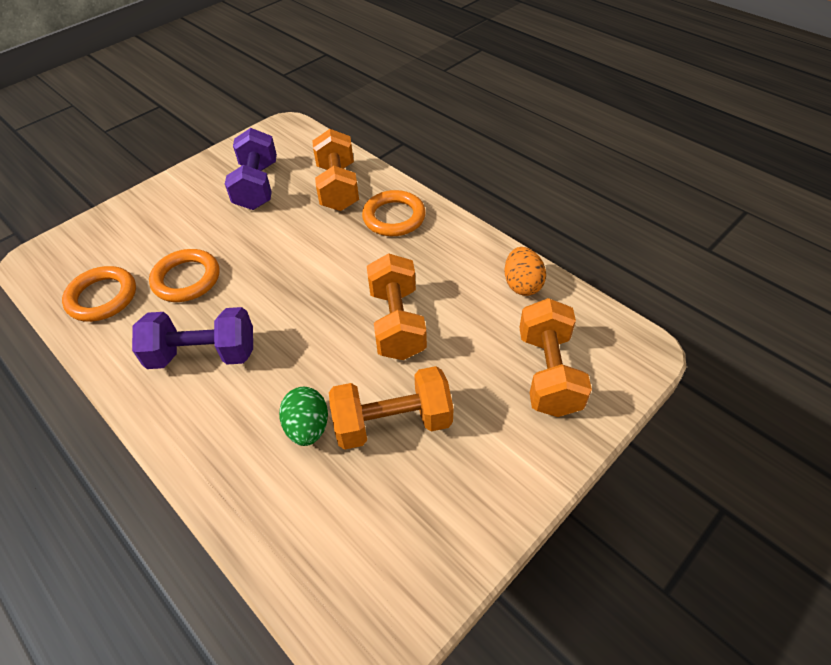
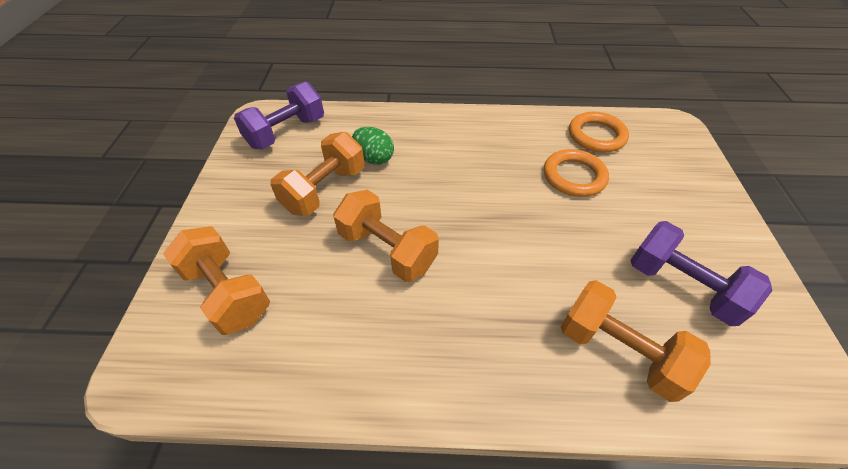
camera: 135 degrees right, 0 degrees up
purple dumbbell [132,307,253,369] -> purple dumbbell moved to [234,82,324,149]
orange ring [362,190,426,236] -> none
orange egg [505,247,546,296] -> none

